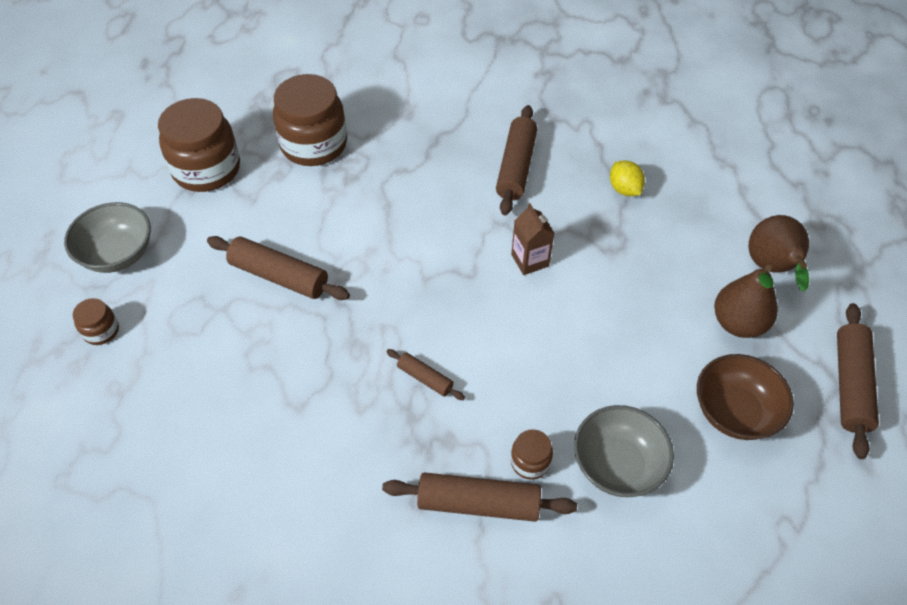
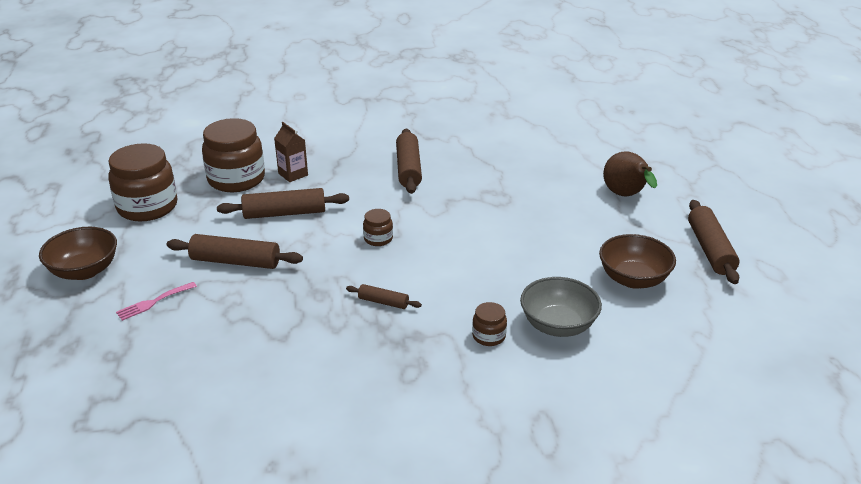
camera: 15 degrees left, 20 degrees down
grey bowl [64,202,151,273] -> brown bowl [39,227,117,280]
brown jar [73,298,119,345] -> brown jar moved to [363,209,393,246]
brown rolling pin [382,472,577,522] -> brown rolling pin moved to [217,188,349,219]
brown carton [511,203,555,275] -> brown carton moved to [274,122,308,182]
yellow lemon [610,161,645,196] -> none
brown pear [714,265,778,338] -> none
none -> pink fork [116,282,197,321]

